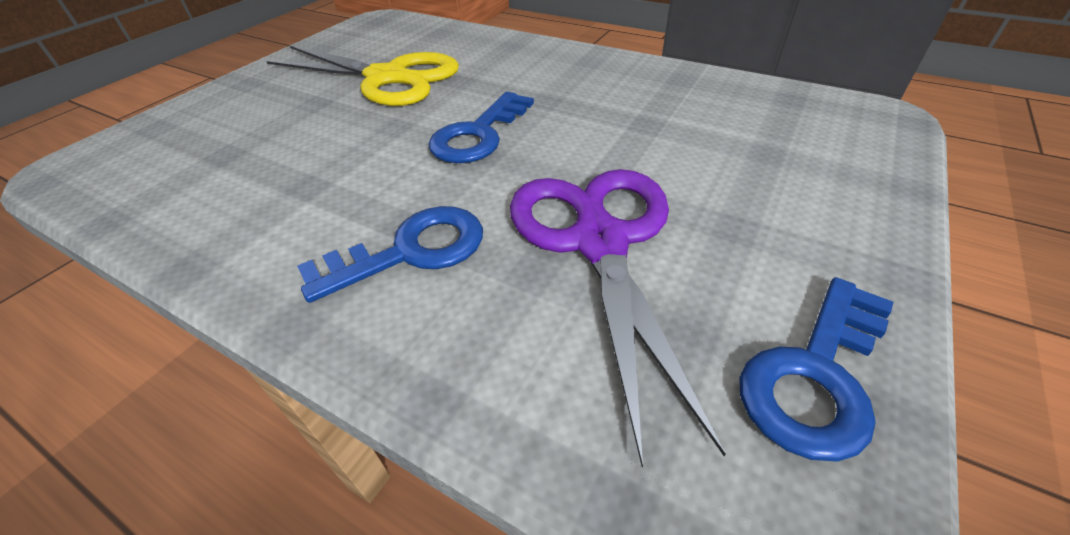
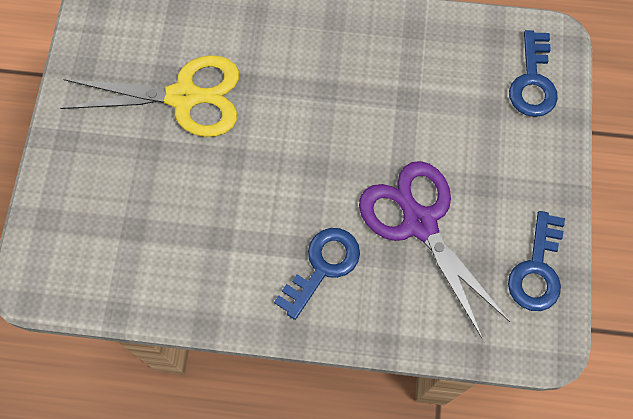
camera: 25 degrees left, 25 degrees up
blue key [428,92,534,163] -> blue key moved to [509,30,558,117]

